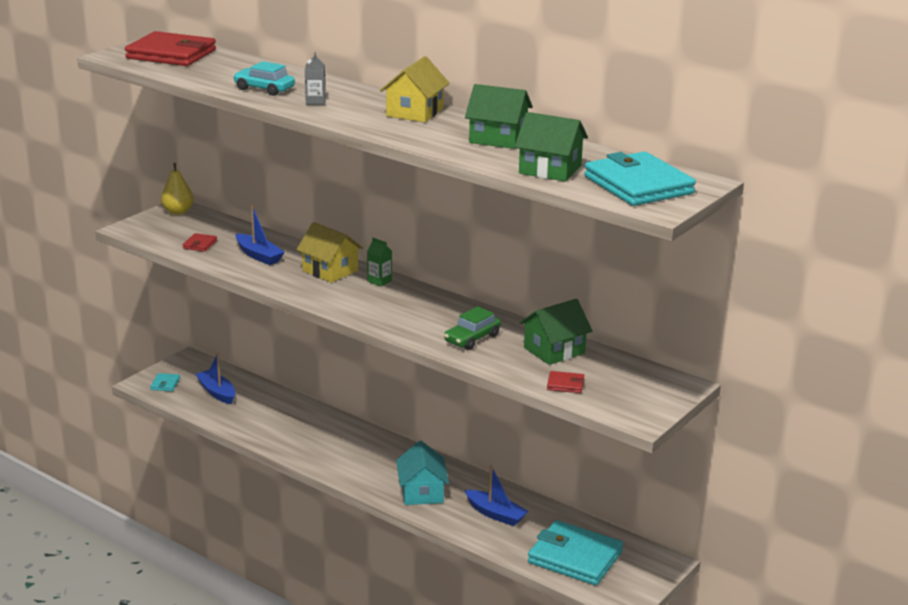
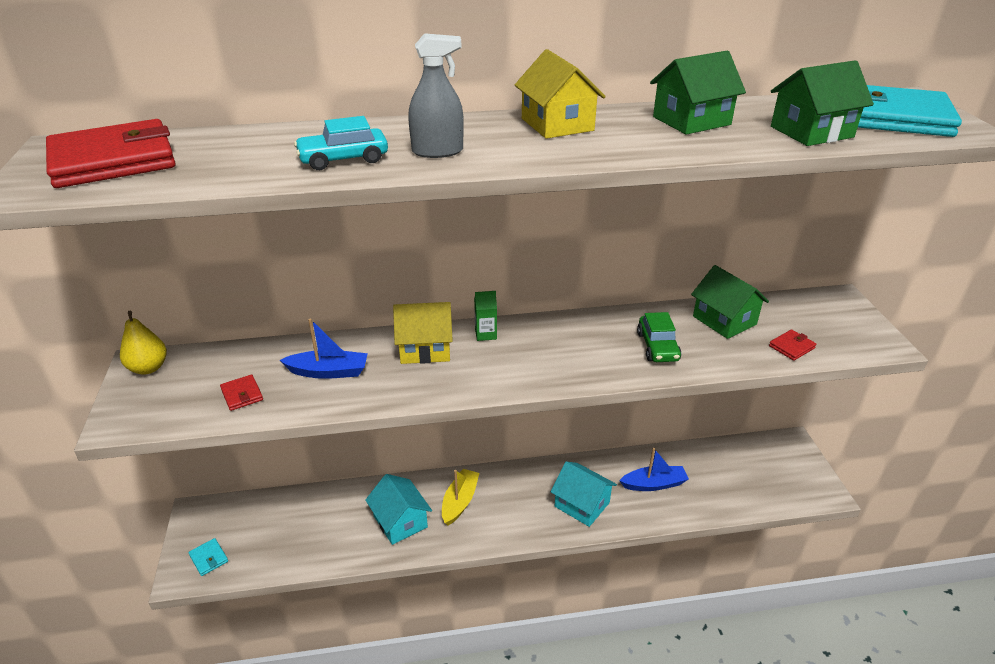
camera: 45 degrees left, 10 degrees up
blue boat [195,353,235,404] -> none
grey carton [305,52,326,105] -> grey spray bottle [408,33,464,158]
green house [519,299,592,365] -> green house turned 45 degrees counterclockwise [691,265,769,339]
turquoise wallet [528,520,623,585] -> none
none -> turquoise house [365,474,432,545]
none -> yellow boat [442,469,480,525]

